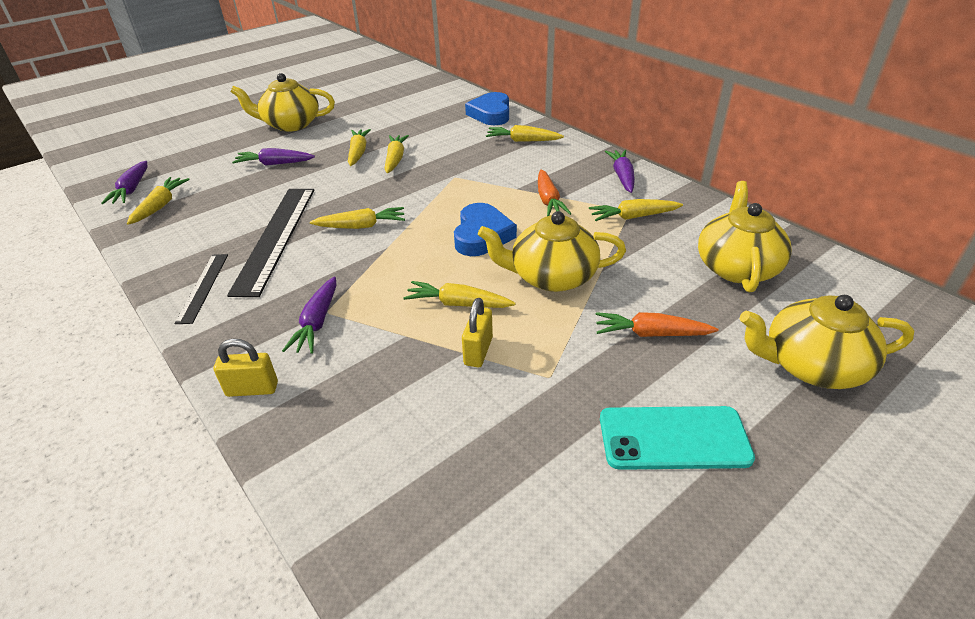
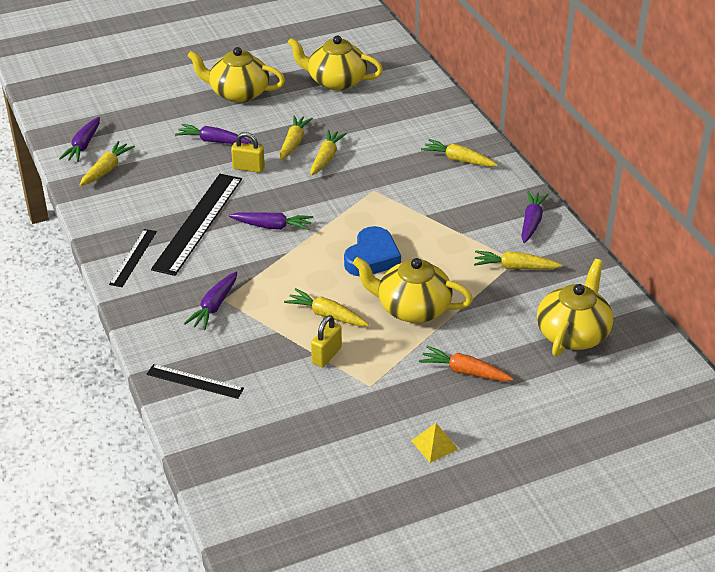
camera: 15 degrees right, 0 degrees up
yellow padlock [213,339,278,397] -> yellow padlock moved to [231,132,265,173]
yellow carrot [310,207,405,229] -> purple carrot [229,212,313,230]
blue heart [465,92,509,125] -> none
orange carrot [538,170,572,216] -> none
turquoise phone [600,406,755,470] -> yellow pyramid [411,423,458,463]
yellow teapot [739,295,915,389] -> yellow teapot moved to [287,36,383,91]
none -> black ruler [146,364,244,399]

